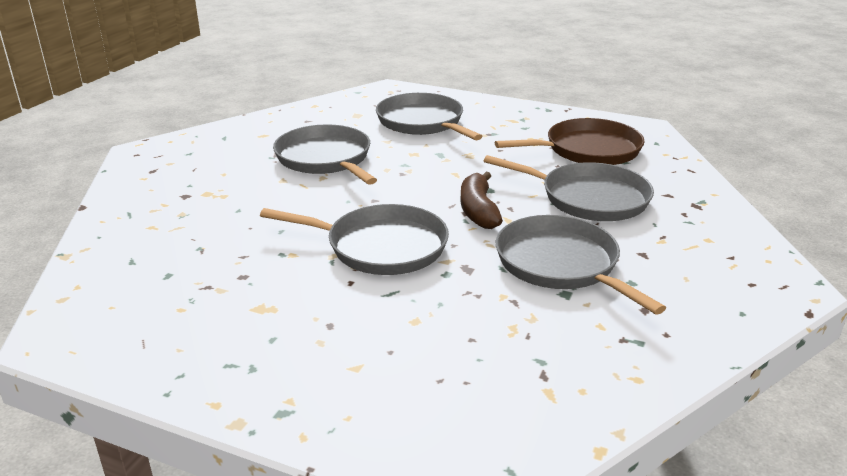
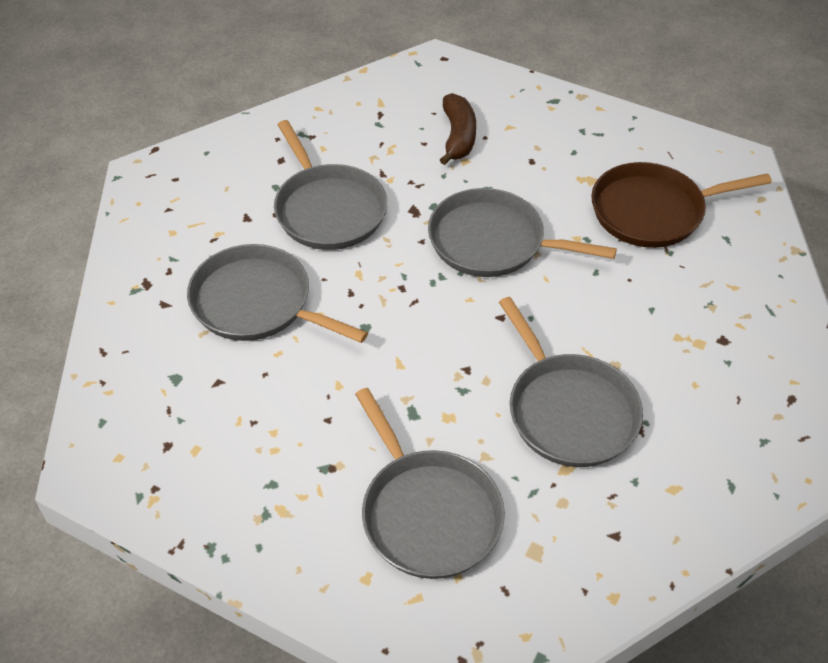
camera: 175 degrees left, 20 degrees up
brown banana [460,171,503,229] -> brown banana moved to [440,93,476,165]
brown pan [495,118,645,165] -> brown pan moved to [591,162,772,248]

